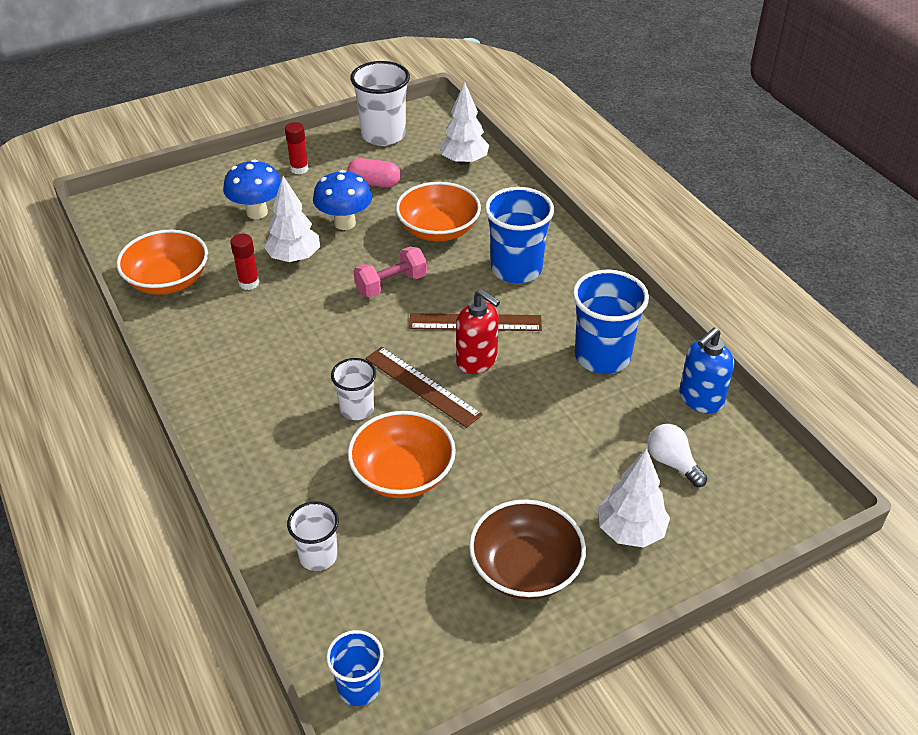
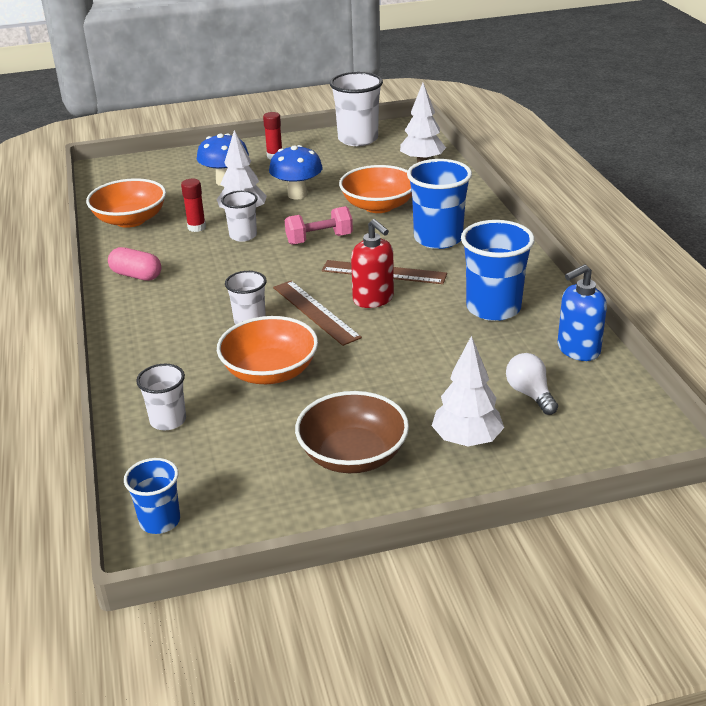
camera: 15 degrees right, 10 degrees down
pink capsule [347,158,401,187] -> pink capsule moved to [108,247,161,281]
none -> white cup [221,191,258,242]

